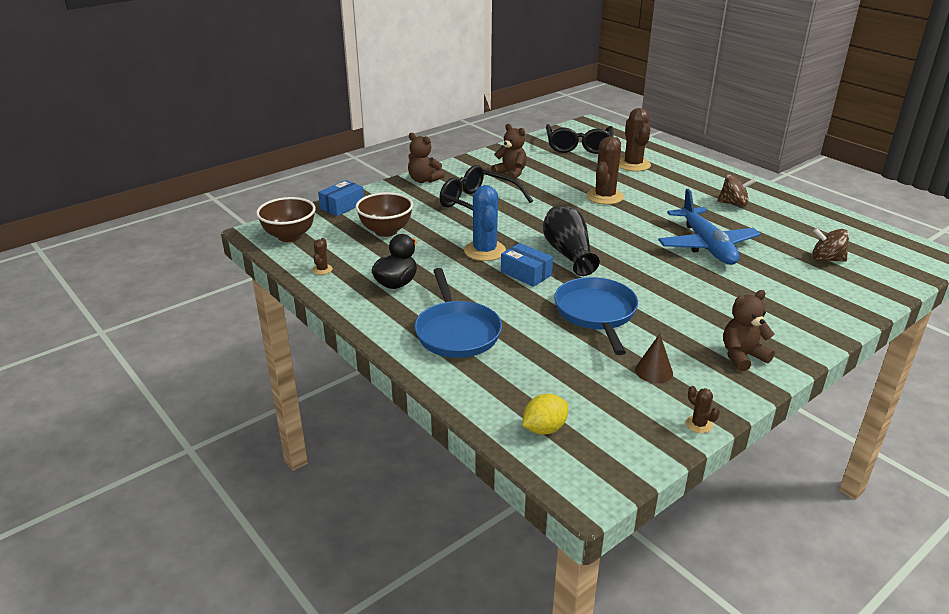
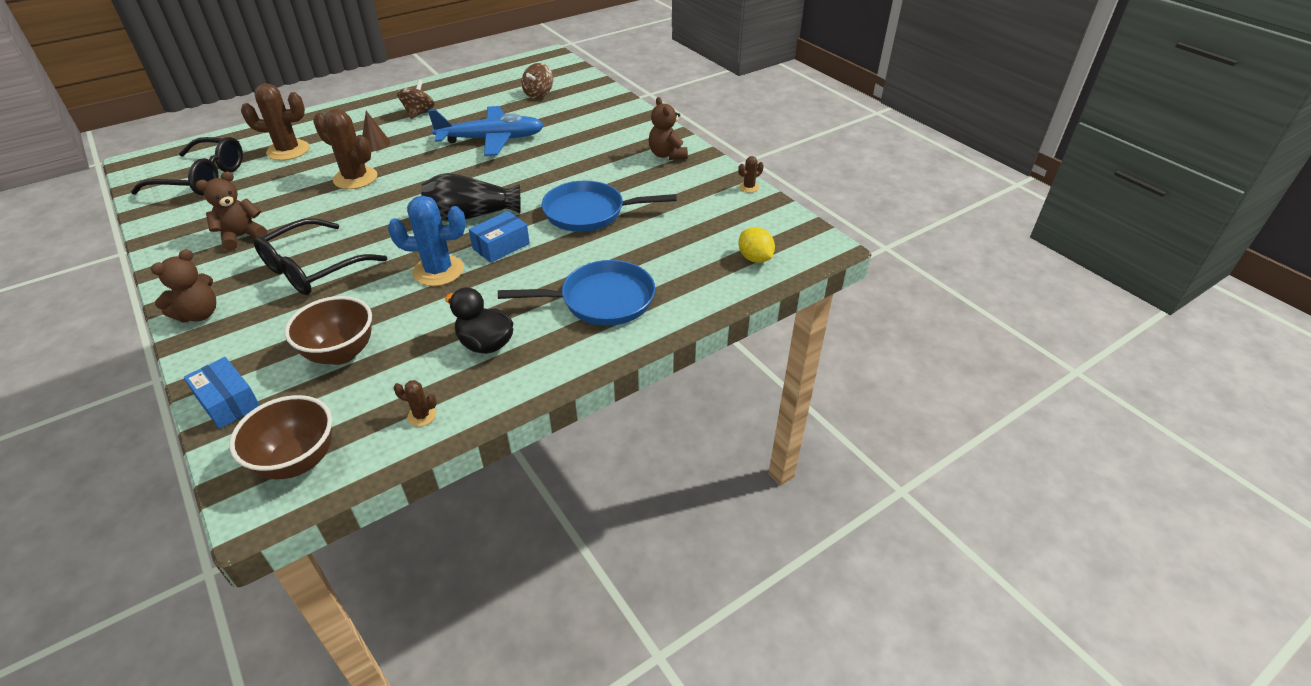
camera: 85 degrees left, 10 degrees up
brown cone [635,334,673,383] -> brown cone moved to [362,111,390,151]

